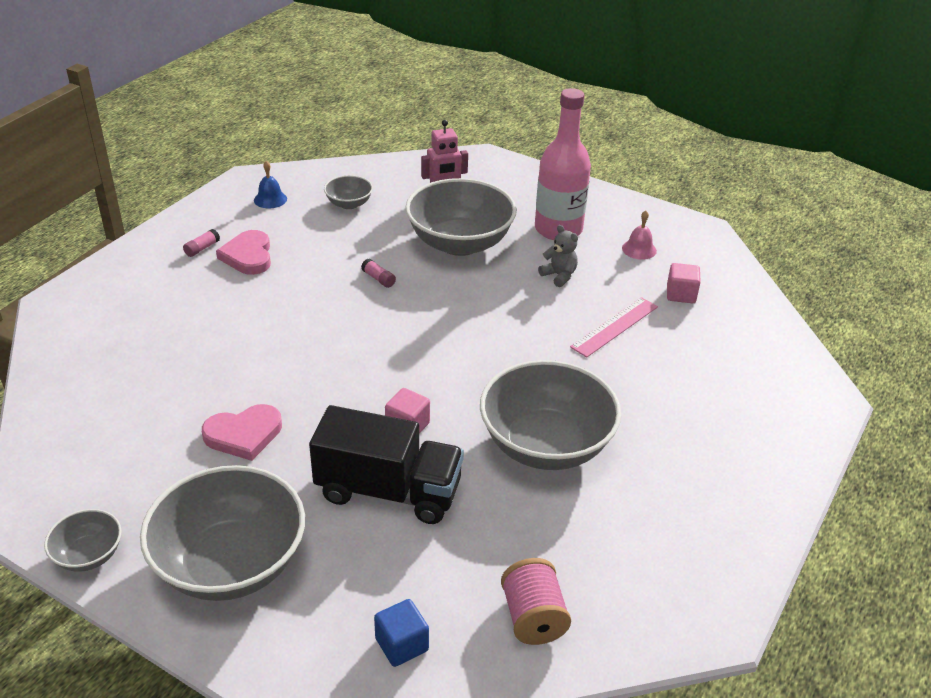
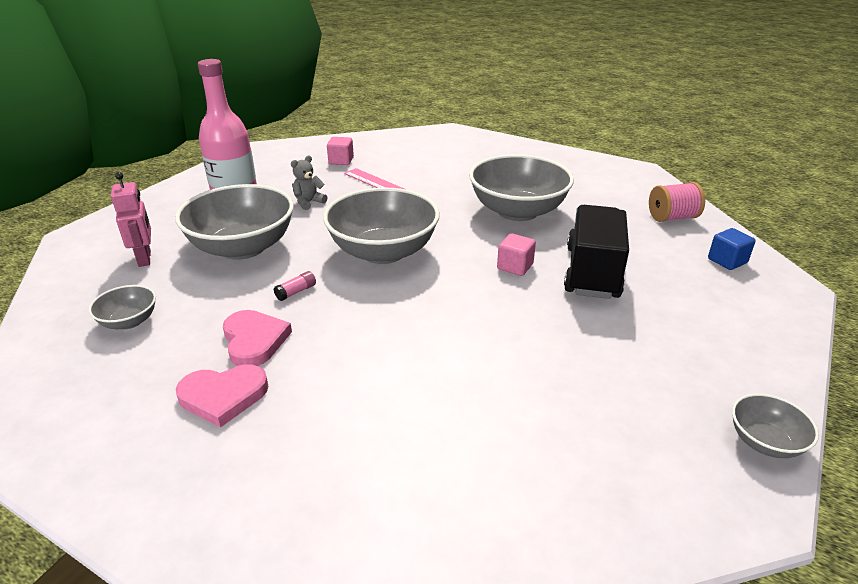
camera: 90 degrees left, 5 degrees down
grey bowl [140,465,305,601] -> grey bowl moved to [323,188,440,264]
pink glue stick [183,229,220,257] -> none
pink heart [202,404,282,461] -> pink heart moved to [223,310,292,366]
blue bell [254,161,287,208] -> none
pink bell [622,211,657,260] -> none

